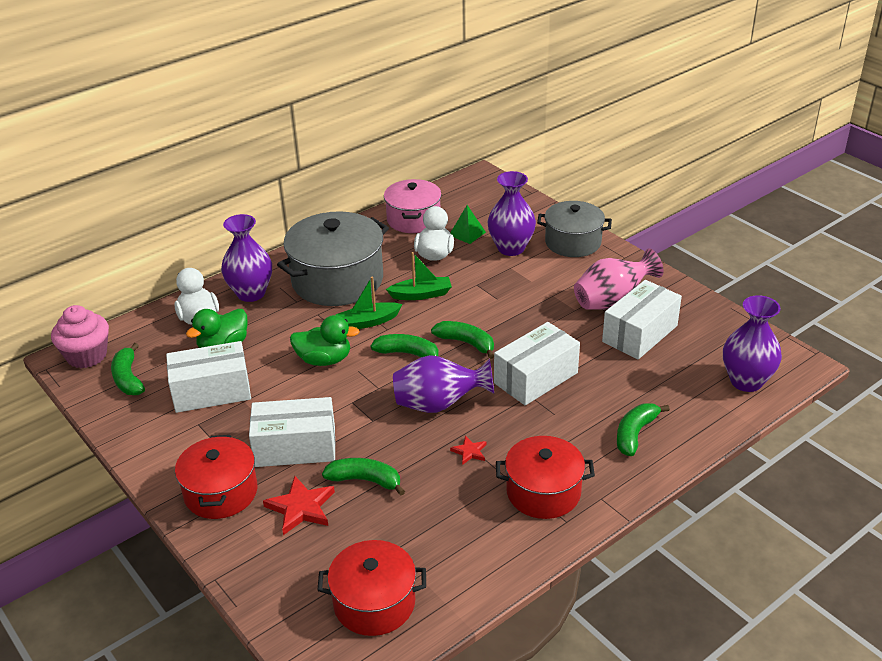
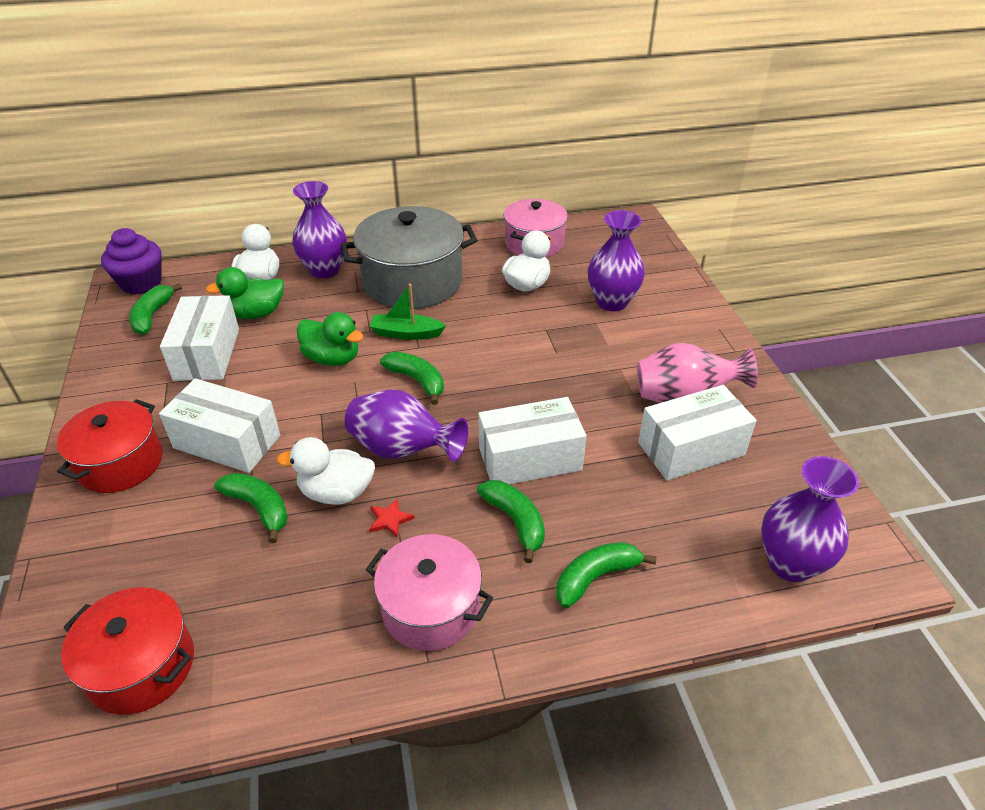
camera: 25 degrees right, 5 degrees up
pink cupcake [51,305,109,368] -> purple cupcake [101,228,162,294]
white box [166,341,251,413] -> white box turned 75 degrees clockwise [160,295,239,381]
red star [263,476,335,535] -> none
green boat [386,252,452,300] -> none
green banana [431,321,494,359] -> green banana moved to [477,480,545,563]
green pyramid [450,205,486,244] -> none
red pot [496,436,595,519] -> pink pot [366,534,493,651]
grey pot [537,201,612,257] -> none
none -> white duck [277,437,375,505]

